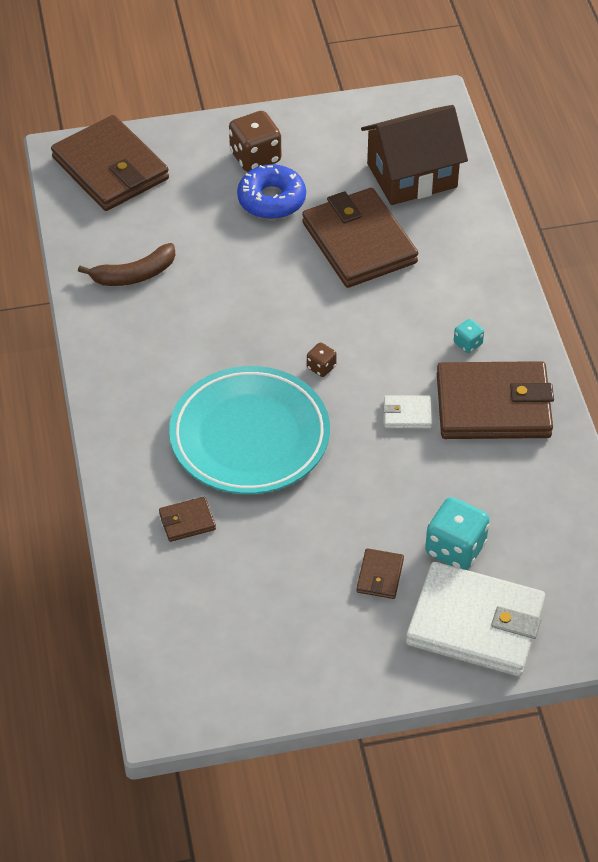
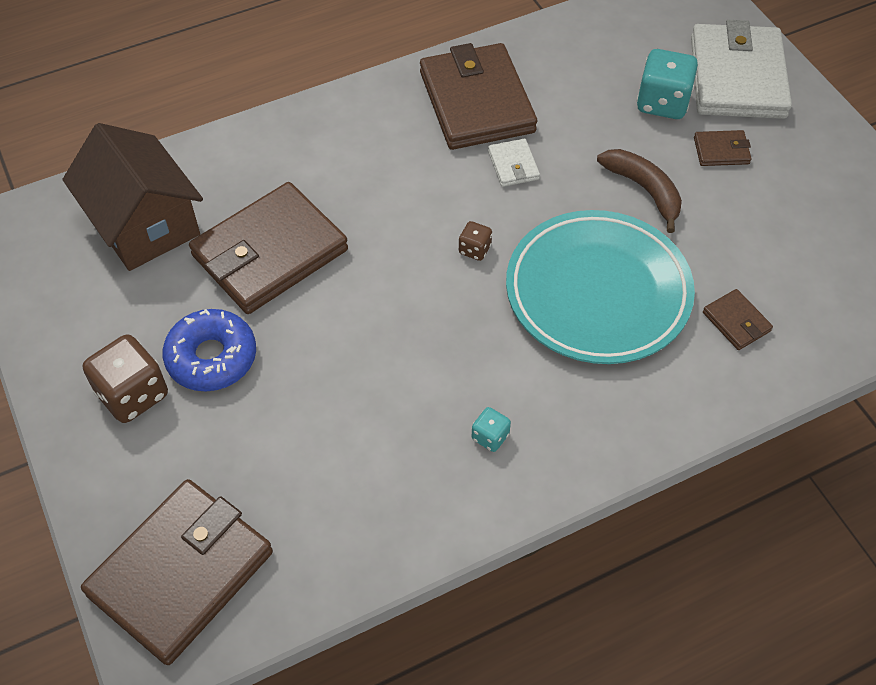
camera: 105 degrees left, 5 degrees up
brown banana [78,243,175,286] -> brown banana moved to [597,149,682,233]
turquoise dice [454,319,484,353] -> turquoise dice moved to [472,407,511,452]

